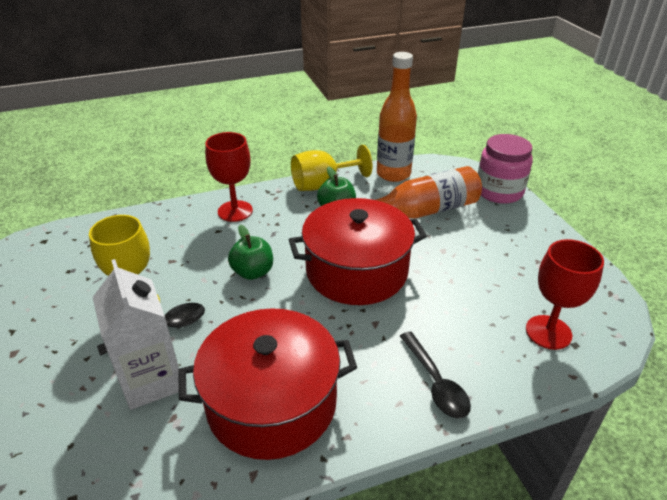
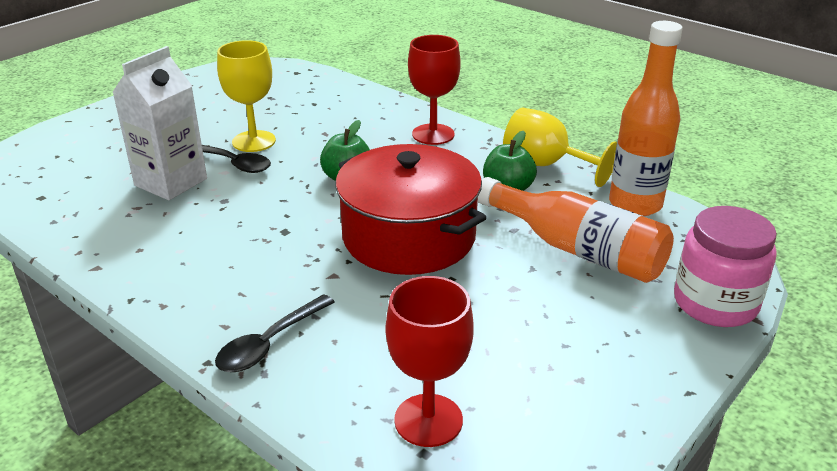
camera: 60 degrees right, 5 degrees down
red pot [178,308,357,460] -> none

